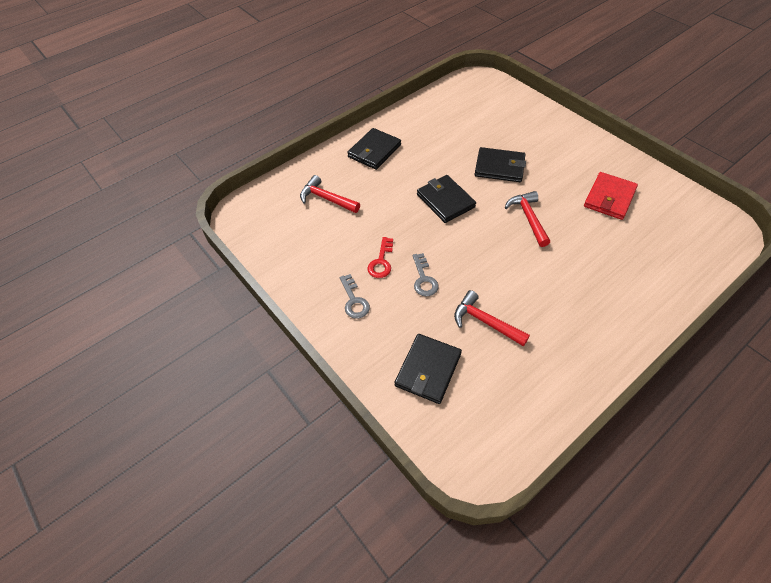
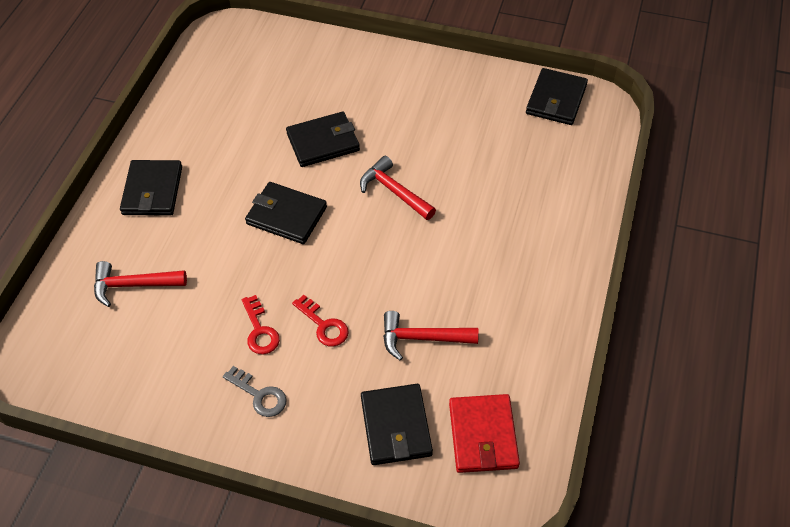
camera: 35 degrees left, 0 degrees up
grey key [413,253,439,297] -> red key [292,295,349,347]
red wallet [584,172,638,220] -> red wallet moved to [449,394,520,473]
none -> black wallet [526,68,588,125]

